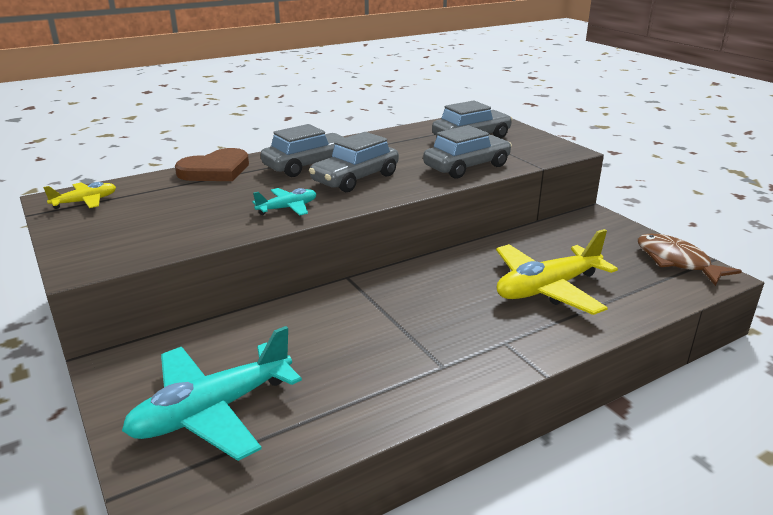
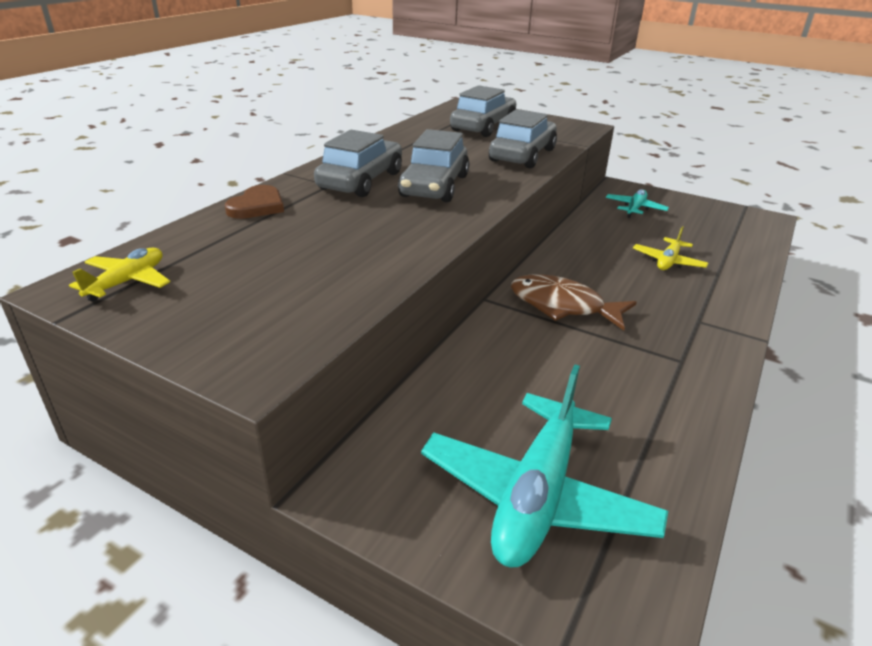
camera: 30 degrees left, 5 degrees up
brown heart [175,148,249,181] -> brown heart [225,185,284,219], size x0.66
turquoise plane [252,188,316,215] -> turquoise plane moved to [606,189,669,218]
yellow plane [496,229,618,315] -> yellow plane [633,226,708,270], size x0.50
brown fish [638,234,742,286] -> brown fish moved to [511,274,637,331]

